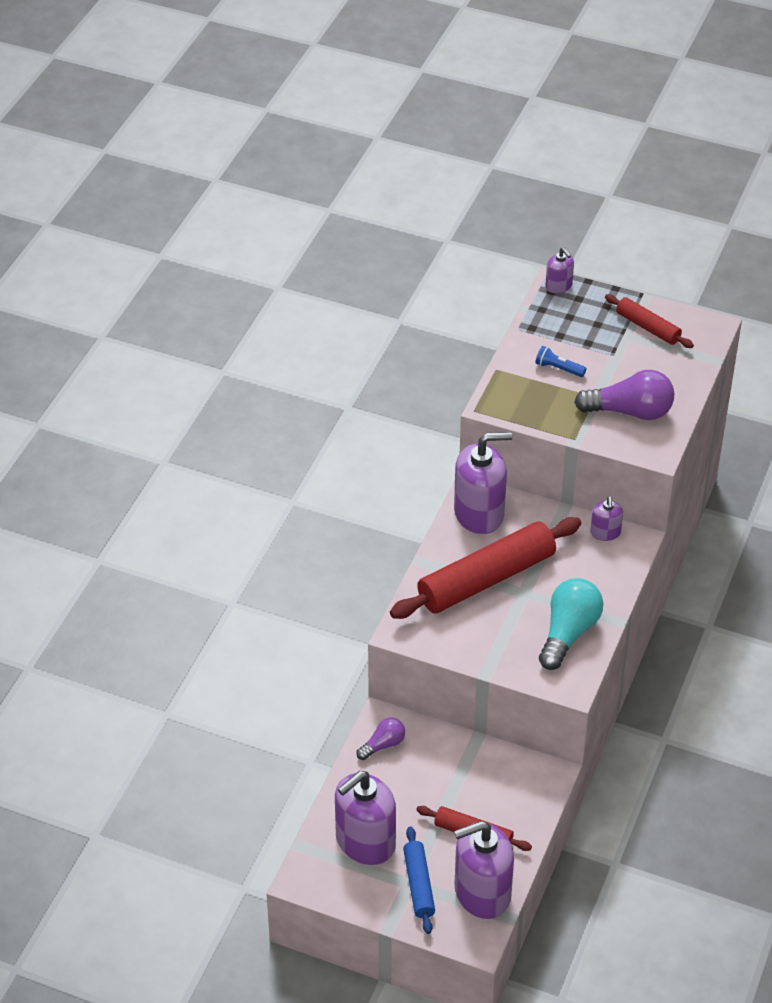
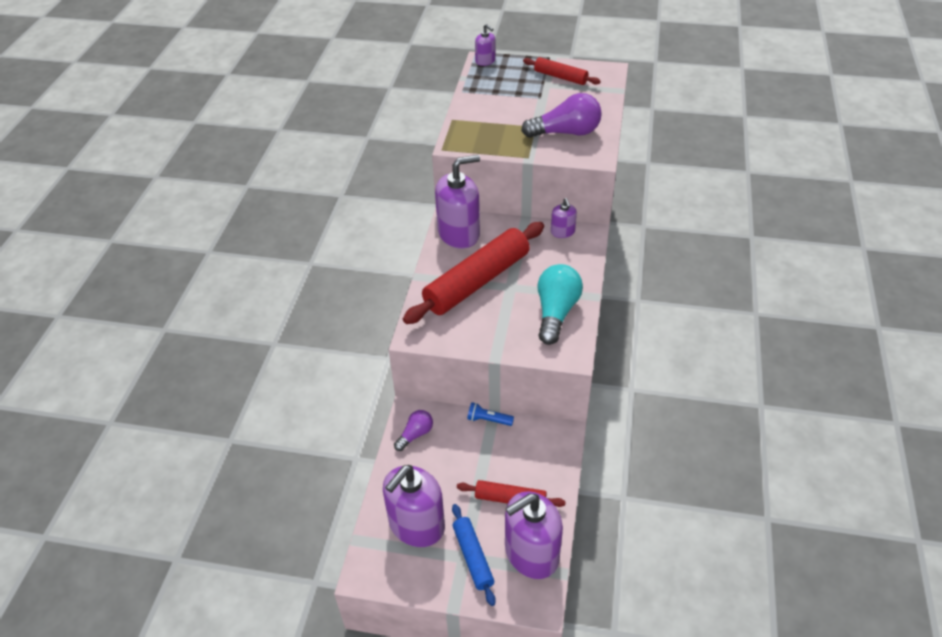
camera: 10 degrees left, 0 degrees up
blue flashlight [535,346,587,377] -> blue flashlight moved to [467,402,514,426]

